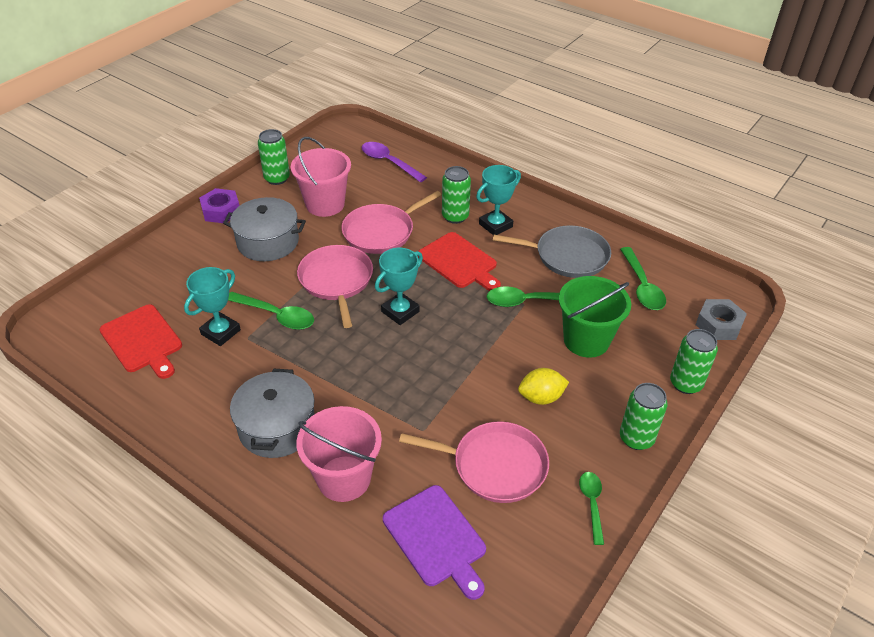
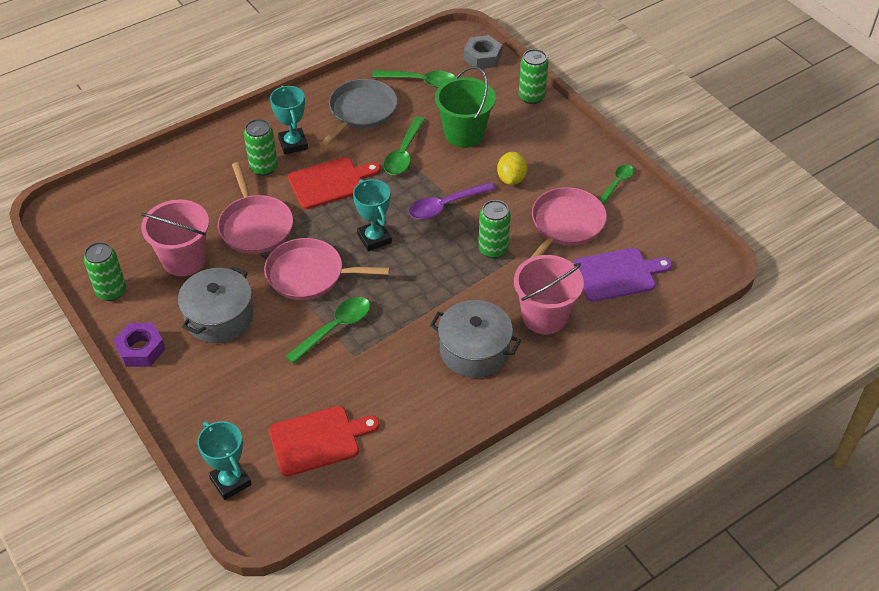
camera: 70 degrees left, 5 degrees up
turquoise trophy [184,267,241,346] -> turquoise trophy moved to [197,421,252,500]
purple spoon [361,142,427,182] -> purple spoon moved to [409,182,495,220]
green spoon [579,472,604,545] -> green spoon turned 105 degrees clockwise [599,165,634,205]
green can [620,383,668,450] -> green can moved to [478,200,511,258]

